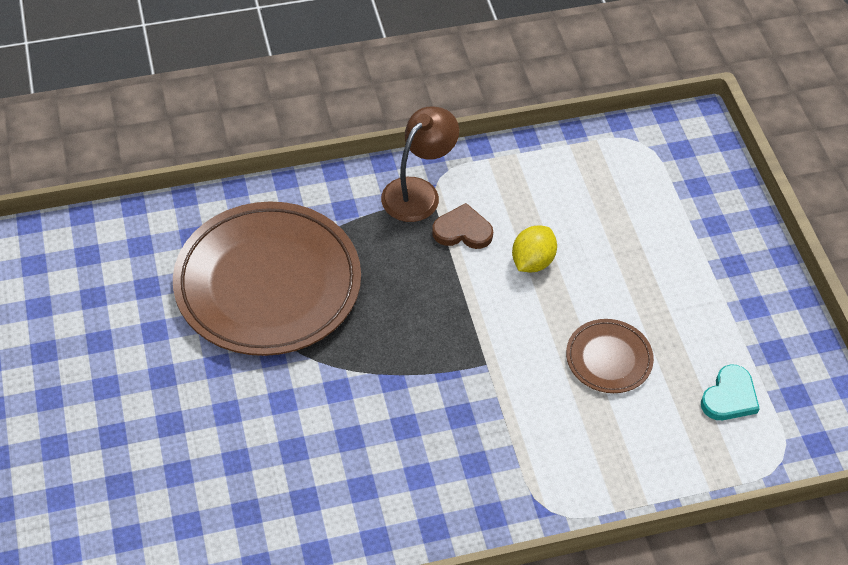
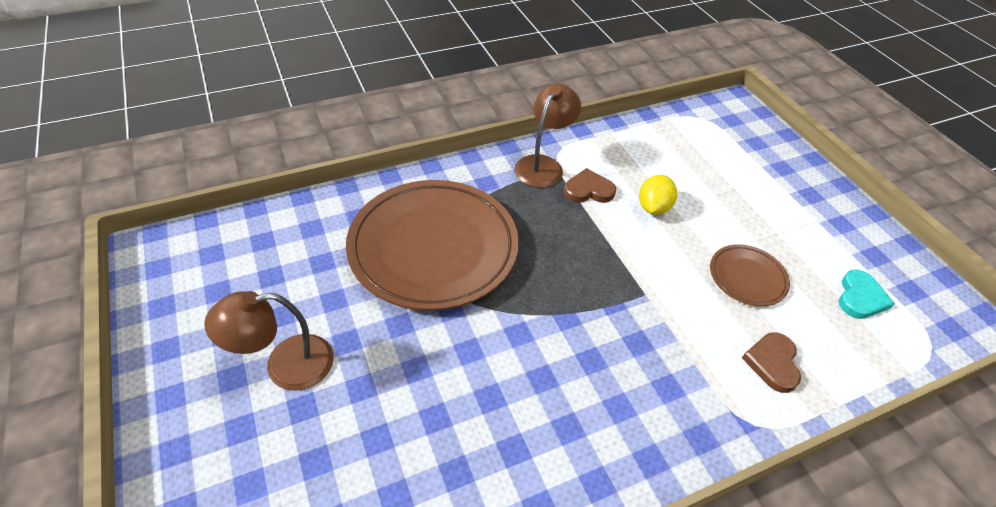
camera: 10 degrees left, 5 degrees down
none -> brown lamp [204,291,334,391]
none -> brown heart [742,332,801,393]

